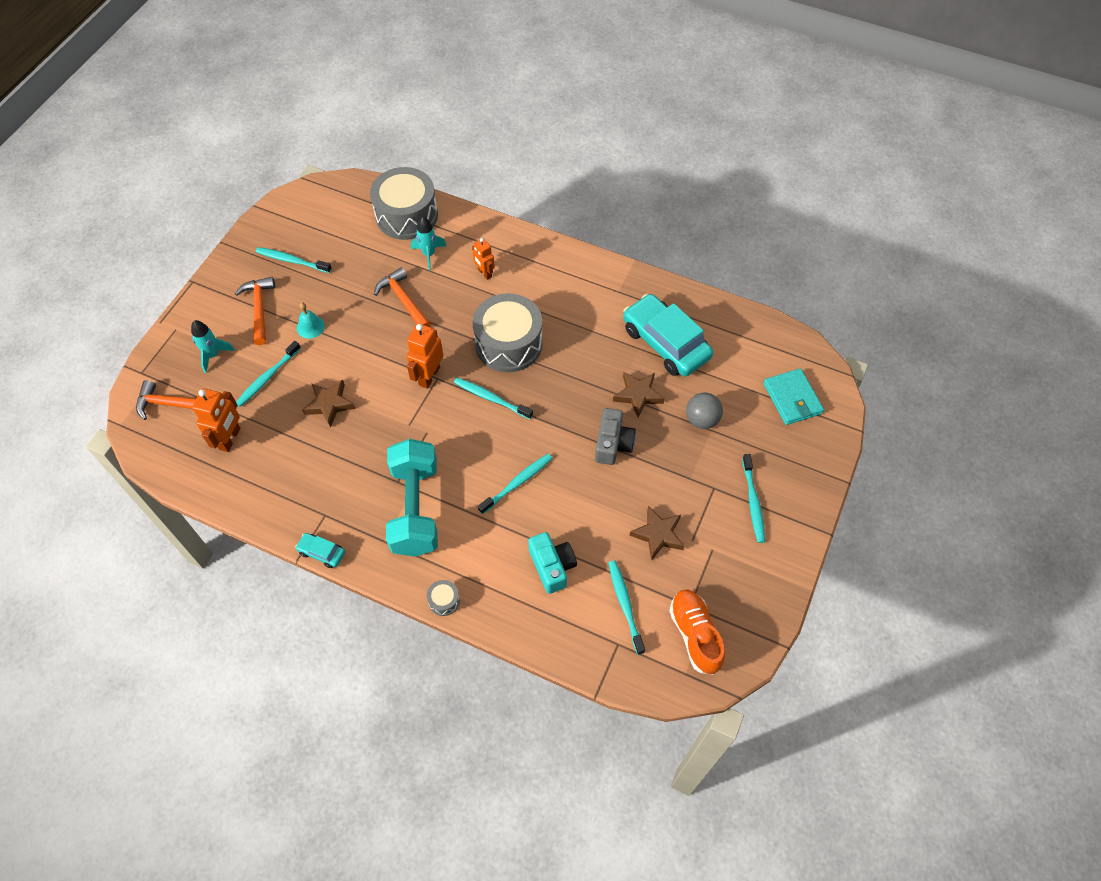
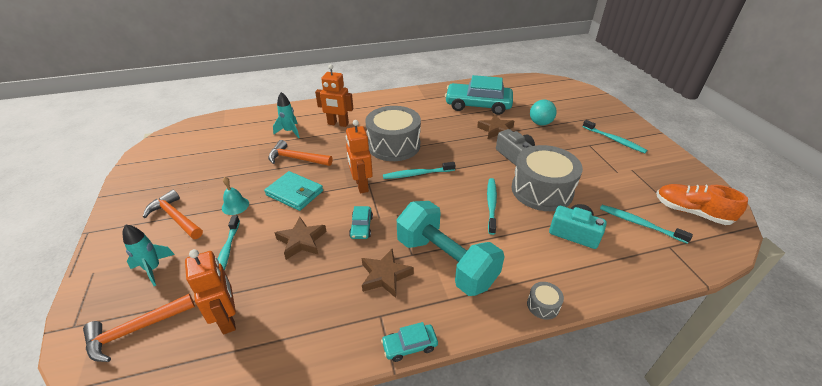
camera: 40 degrees left, 20 degrees down
turquoise toothbrush [256,247,332,273] -> none
grey drum [370,167,438,240] -> grey drum moved to [512,145,583,211]
orange robot [472,238,495,280] -> orange robot [315,64,353,127], size x1.57
brown star [629,506,684,561] -> brown star moved to [362,249,414,298]
grey ball [686,393,723,429] -> turquoise ball [530,100,557,126]
turquoise wallet [763,368,824,425] -> turquoise wallet moved to [264,171,323,211]
none -> turquoise car [349,206,373,239]

